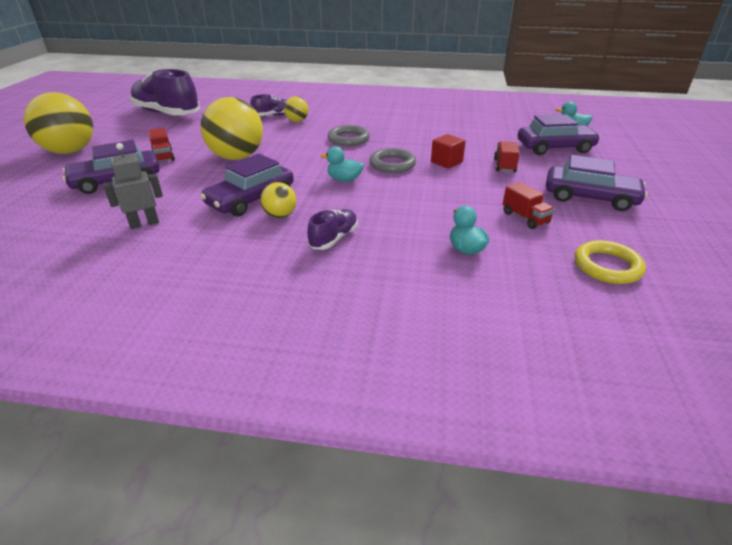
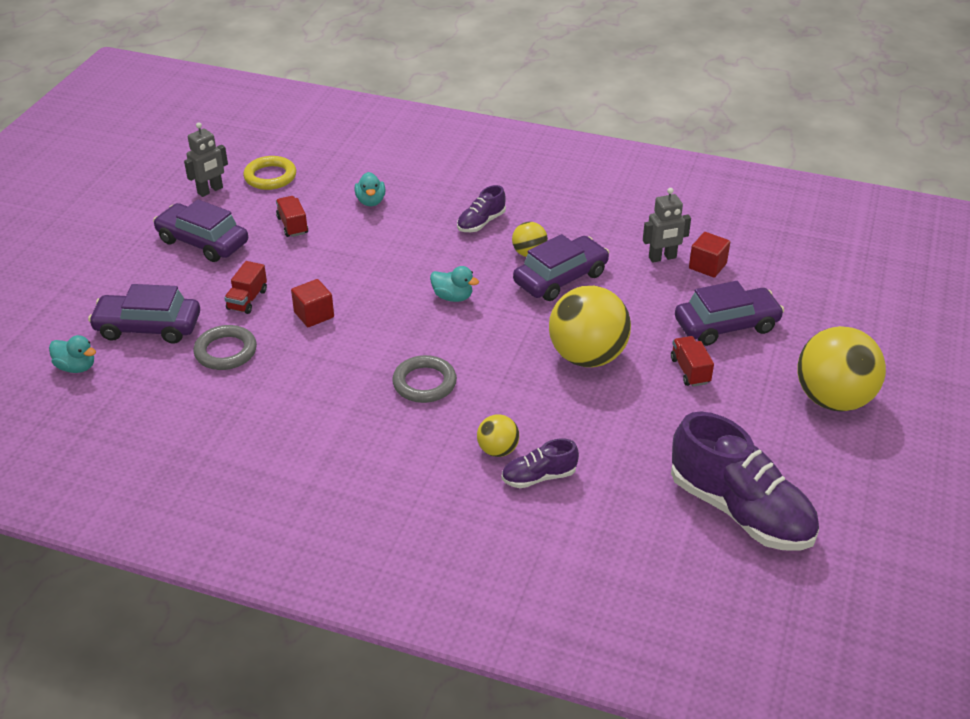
camera: 170 degrees left, 5 degrees up
grey ring [369,148,416,173] -> grey ring moved to [193,325,257,370]
none -> grey robot [184,122,228,197]
none -> red cube [689,232,730,278]

